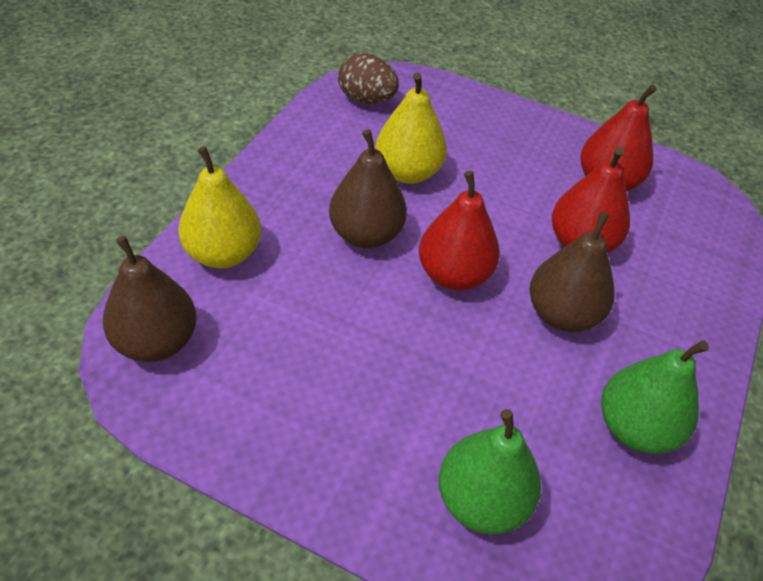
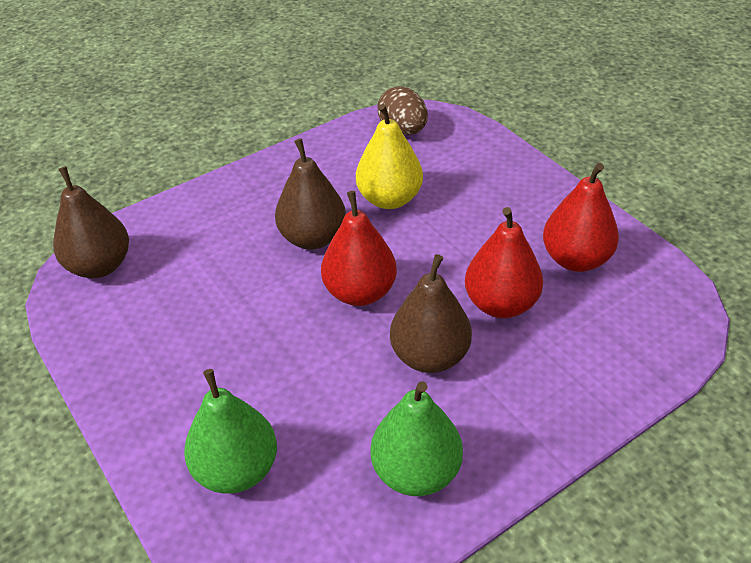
camera: 35 degrees right, 5 degrees down
yellow pear [178,146,261,269] -> none

